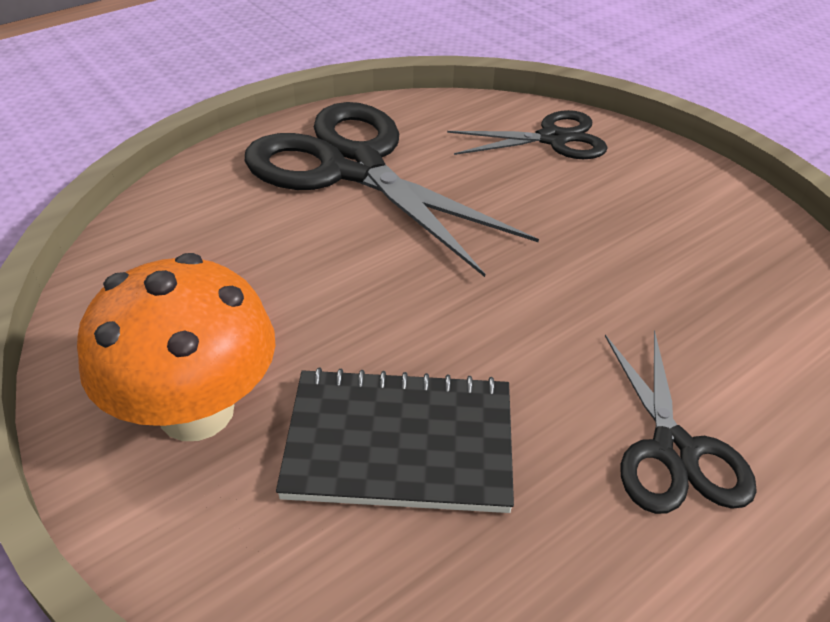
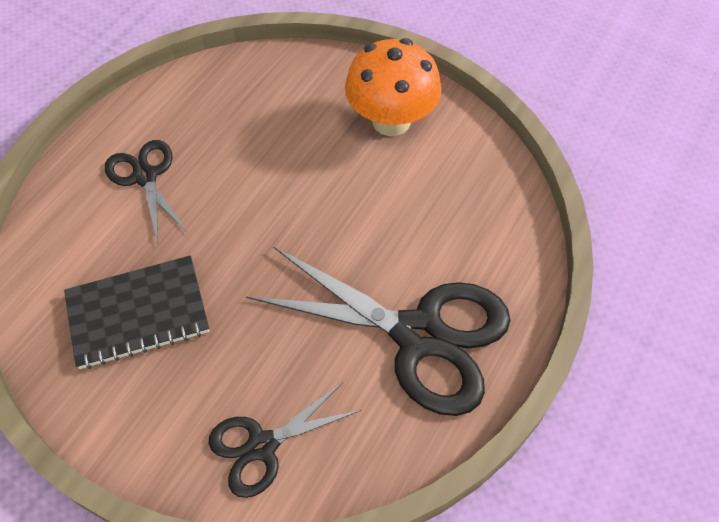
camera: 160 degrees right, 15 degrees up
black notebook [276,367,514,513] -> black notebook moved to [64,256,209,369]

